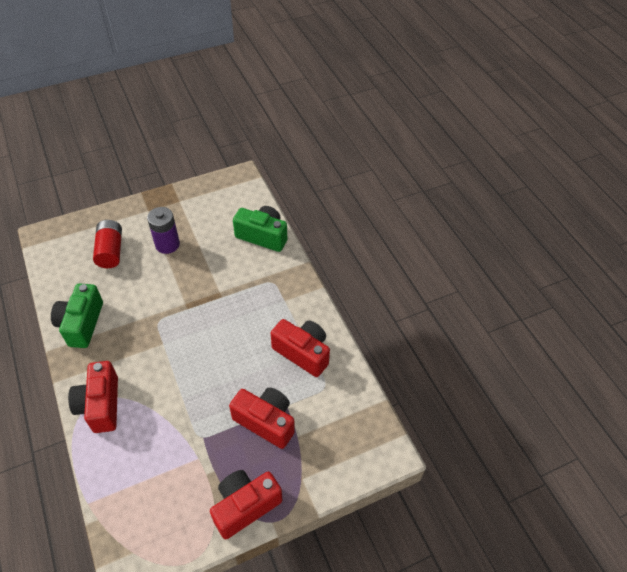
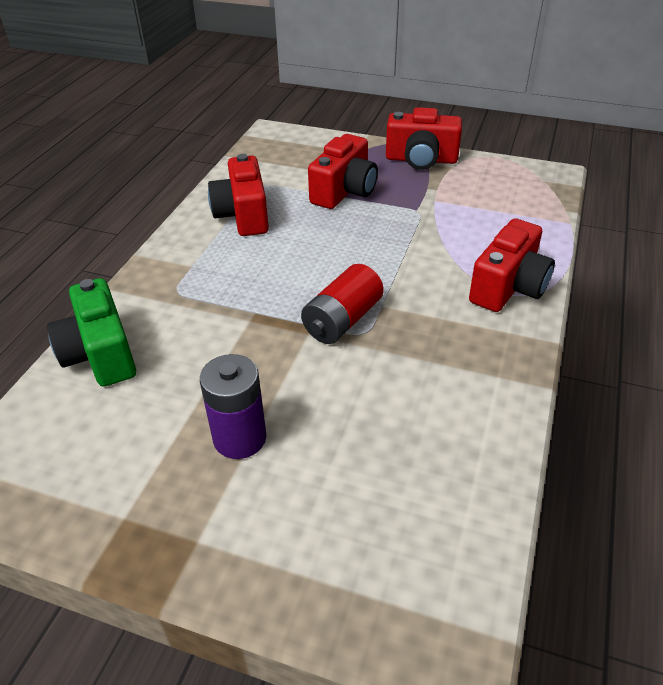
camera: 135 degrees left, 10 degrees down
green camera [51,283,103,348] -> none
red battery [93,220,122,268] -> red battery moved to [301,264,384,344]
red camera [229,387,295,449] -> red camera turned 135 degrees counterclockwise [308,134,378,209]

